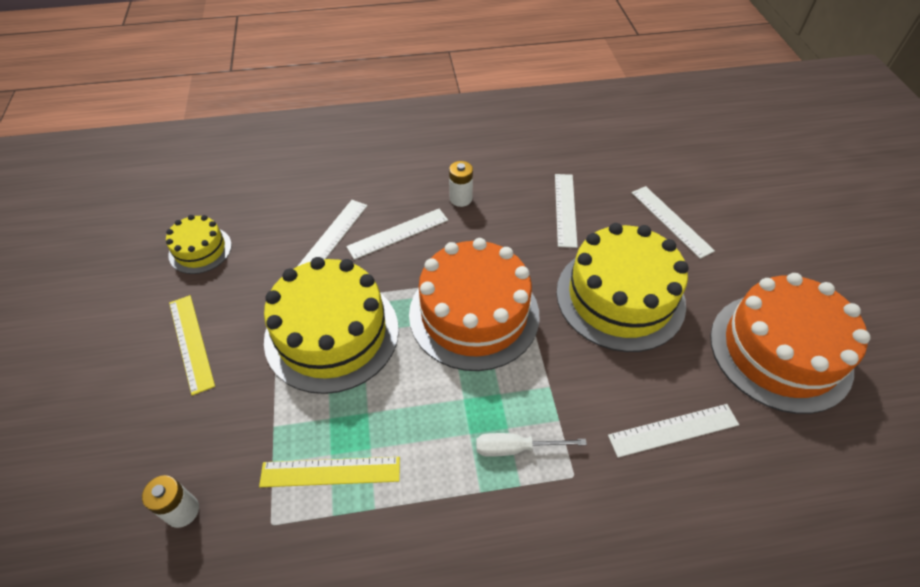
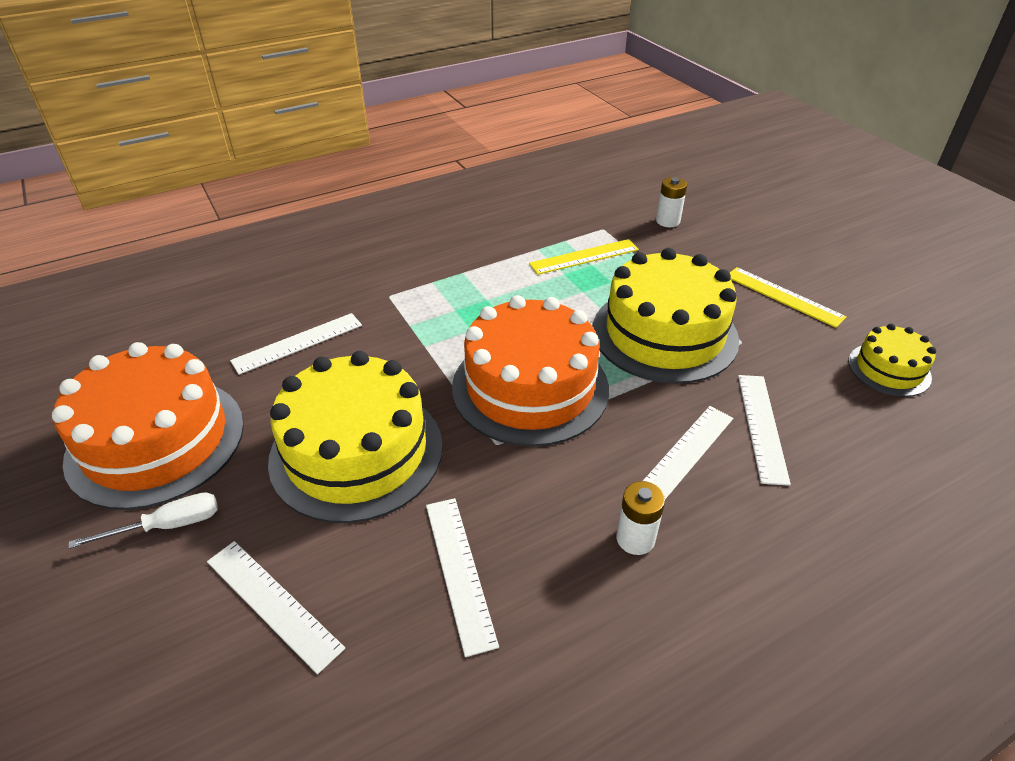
camera: 160 degrees right, 10 degrees down
white screwdriver [476,433,587,457] -> white screwdriver moved to [69,492,218,549]

